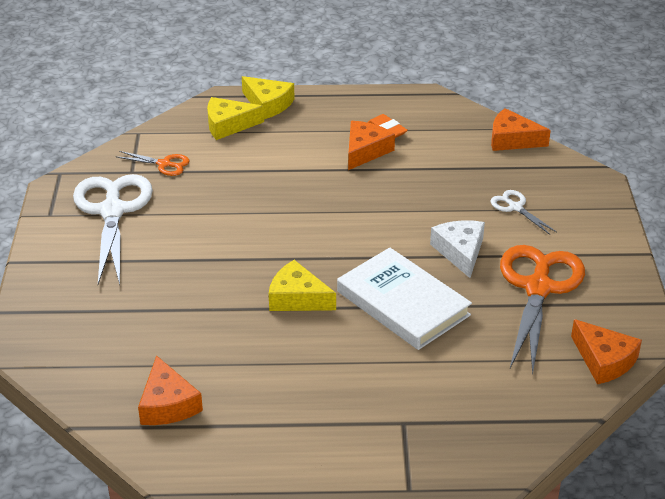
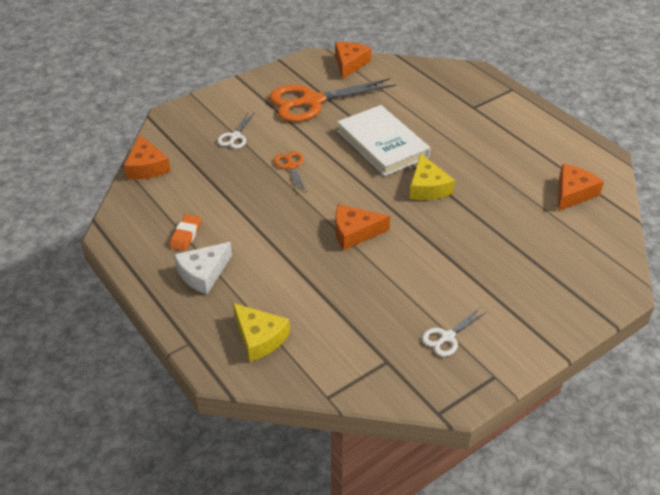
camera: 125 degrees left, 5 degrees up
white scissors [73,174,153,285] -> white scissors [422,308,488,357], size x0.46
orange scissors [115,151,189,176] -> orange scissors moved to [274,151,307,194]
yellow cheese [242,76,295,119] -> none
white book [337,247,472,350] -> white book turned 45 degrees counterclockwise [337,105,431,176]
orange cheese [348,121,395,170] -> orange cheese moved to [335,204,390,250]
white cheese [430,220,485,278] -> white cheese moved to [174,242,232,294]

